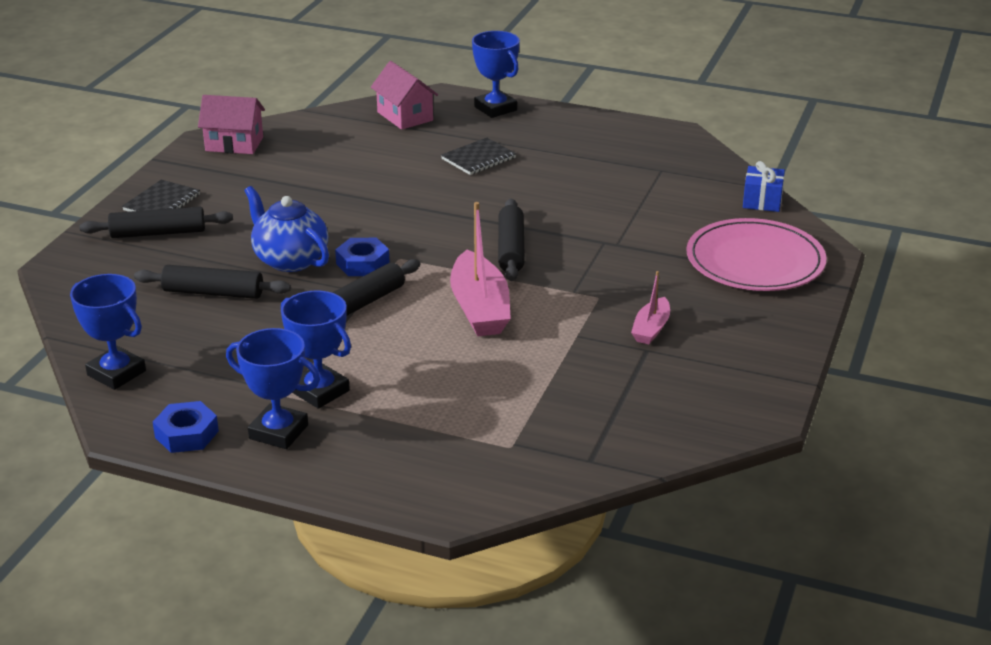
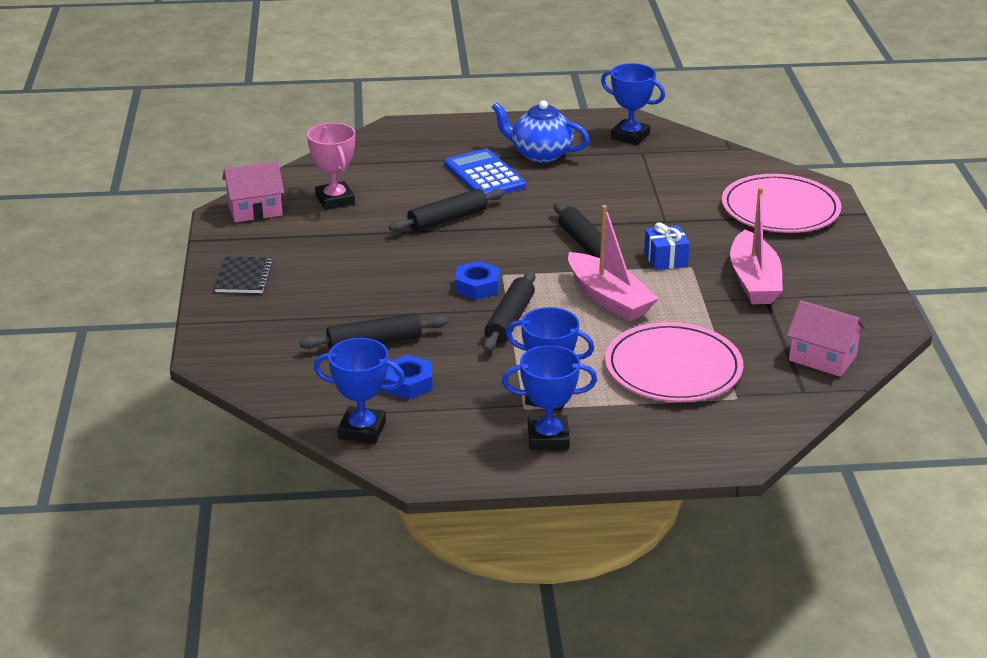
camera: 25 degrees left, 0 degrees up
black rolling pin [79,207,233,238] -> black rolling pin moved to [389,189,505,232]
blue nut [153,401,219,453] -> blue nut moved to [385,355,433,399]
blue teapot [245,186,329,272] -> blue teapot moved to [492,100,590,163]
pink house [371,61,438,130] -> pink house moved to [787,300,866,377]
black notebook [441,138,516,175] -> blue calculator [444,149,526,194]
blue trophy [472,31,520,118] -> blue trophy moved to [601,63,665,145]
pink boat [631,271,670,345] -> pink boat [730,187,783,304], size x1.83
blue gift [743,161,785,212] -> blue gift moved to [644,222,690,270]
none -> pink trophy [307,123,355,210]
none -> pink plate [605,322,743,402]

